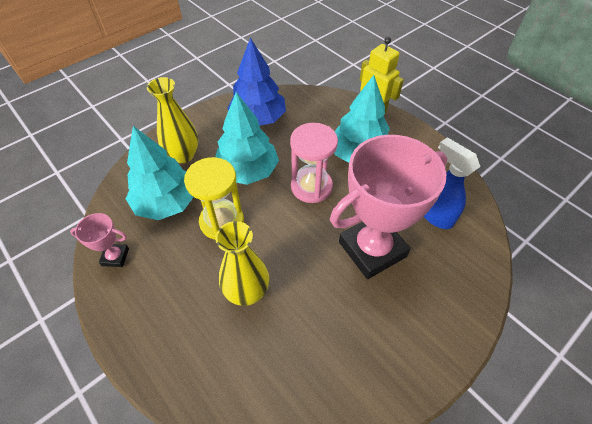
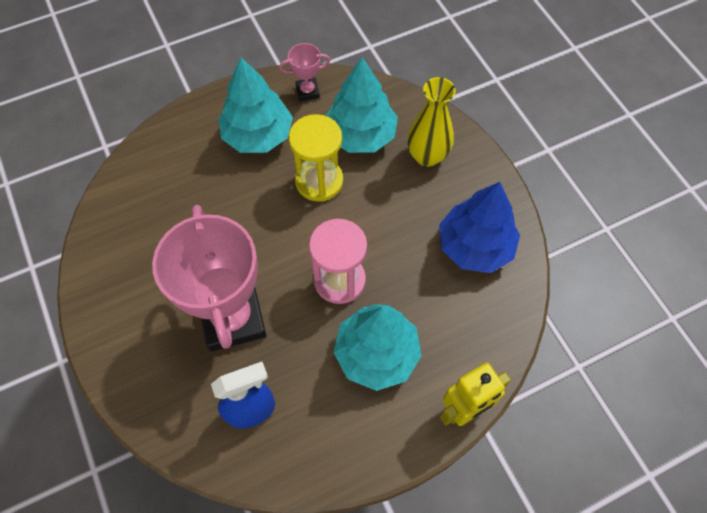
camera: 105 degrees right, 10 degrees up
pink trophy [70,213,129,267] -> pink trophy turned 60 degrees clockwise [279,43,331,101]
turquoise tree [215,92,279,185] -> turquoise tree moved to [219,57,293,153]
yellow vase [215,221,269,306] -> none

